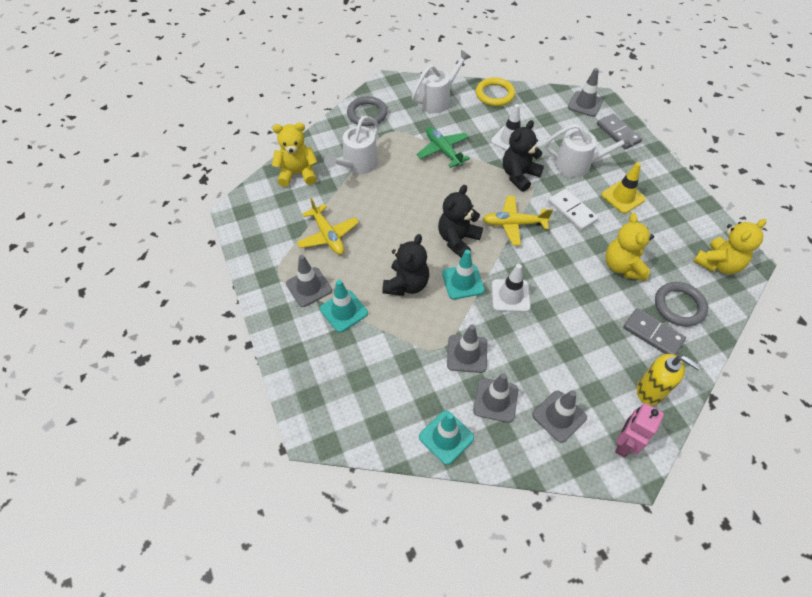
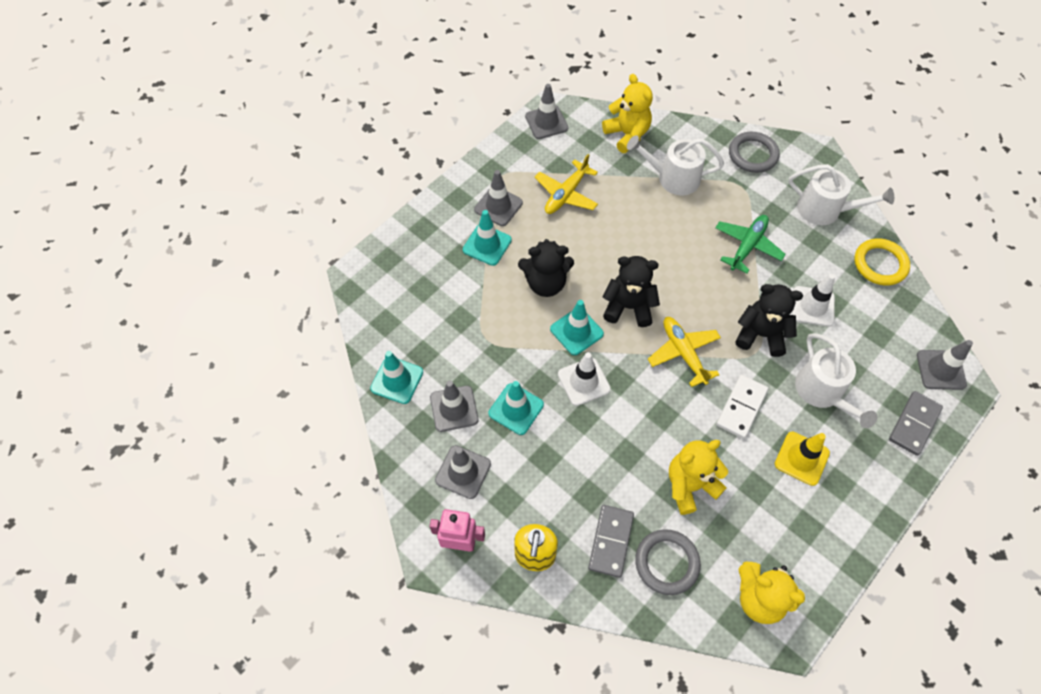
camera: 65 degrees right, 5 degrees up
grey traffic cone [447,324,487,373] -> grey traffic cone moved to [525,84,568,139]
none -> turquoise traffic cone [489,381,544,435]

